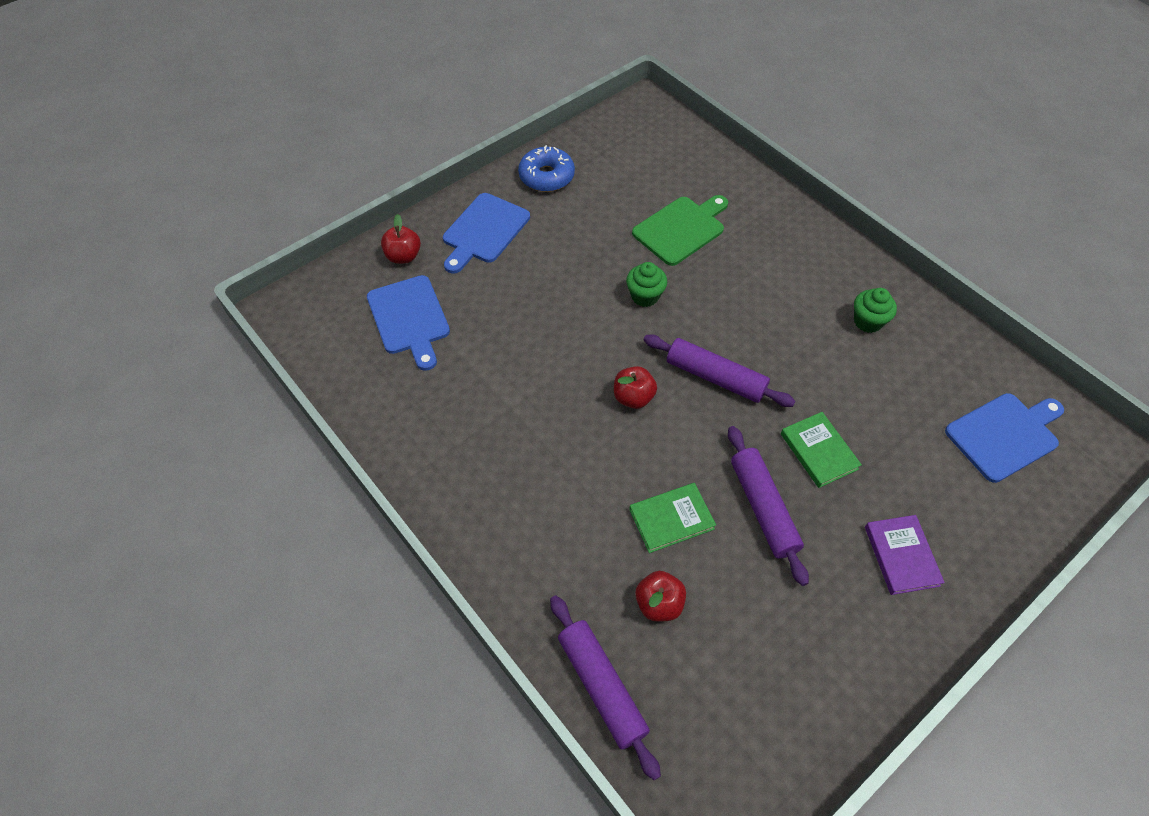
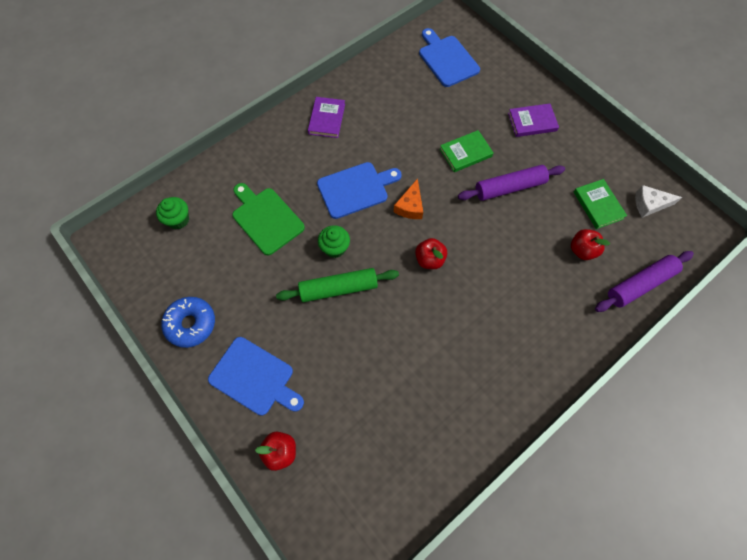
camera: 90 degrees left, 10 degrees up
blue cutting board [367,275,450,371] -> blue cutting board moved to [317,162,402,219]
green book [629,483,716,553] -> green book moved to [574,179,627,229]
purple rolling pin [644,334,795,407] -> orange cheese [394,178,423,219]
green cupcake [854,288,897,333] -> green cupcake moved to [156,197,189,229]
none -> green rolling pin [276,268,399,302]
none -> purple book [308,97,345,138]
none -> white cheese [635,185,682,218]

